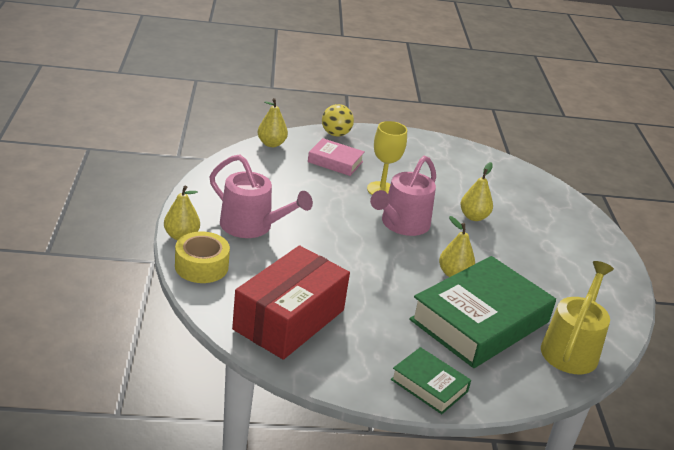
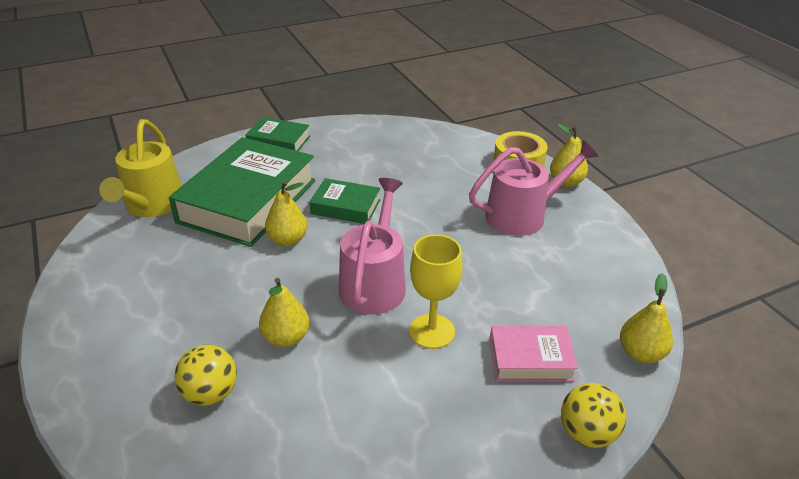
camera: 160 degrees right, 5 degrees up
pink watering can [210,154,313,238] -> pink watering can turned 150 degrees clockwise [469,140,599,236]
red box [232,245,350,360] -> none
none -> yellow ball [174,345,237,406]
none -> green book [309,178,380,224]

